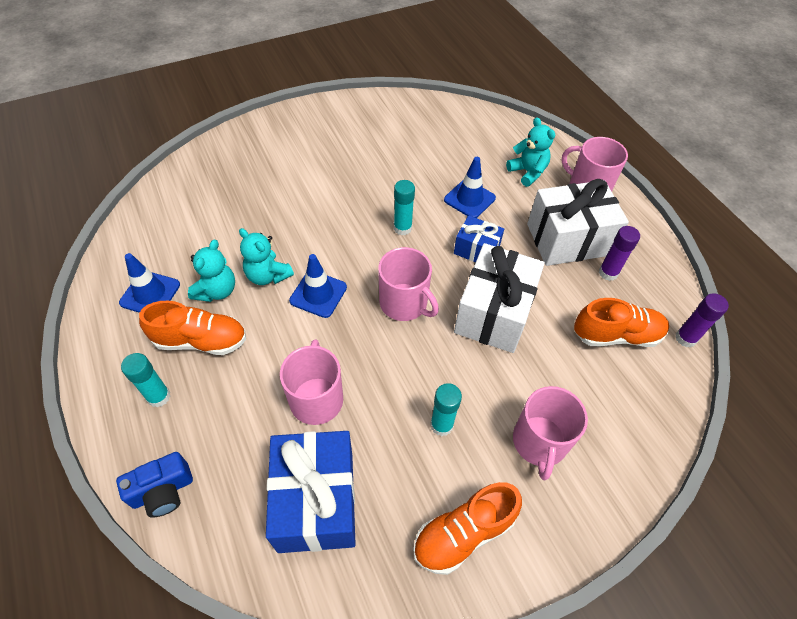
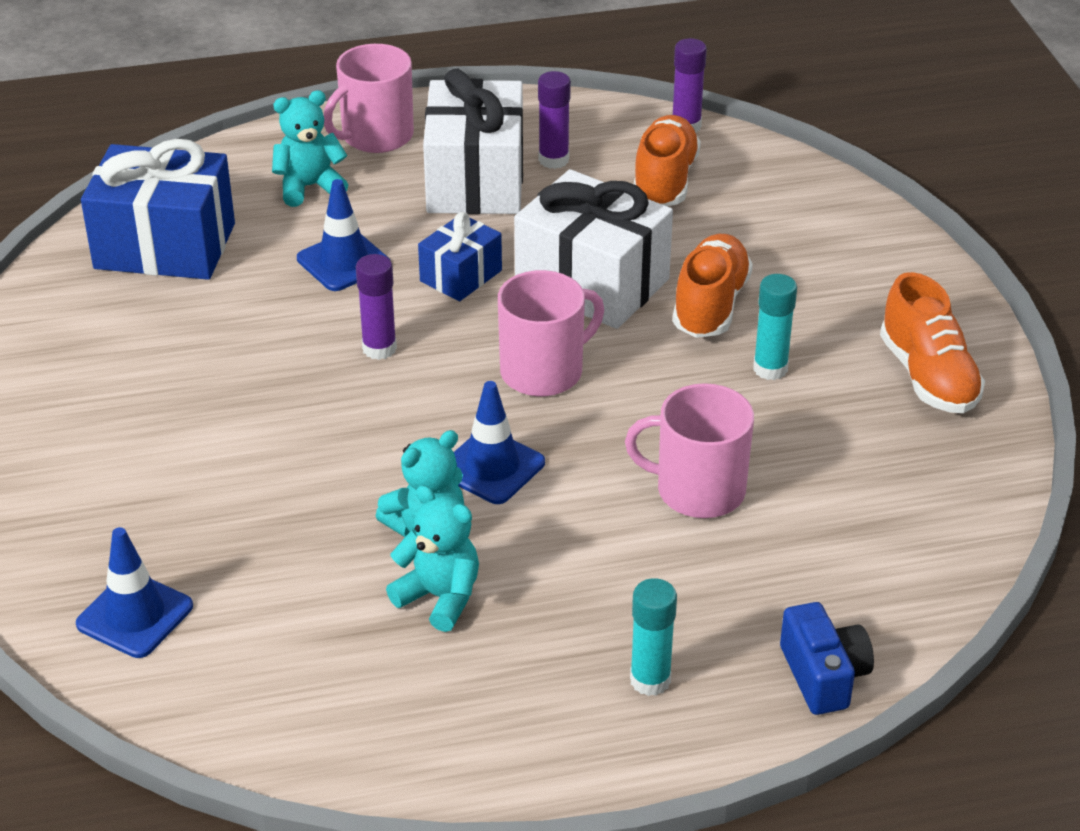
camera: 75 degrees left, 15 degrees down
blue traffic cone [119,253,180,313] -> blue traffic cone moved to [76,527,193,658]
orange shoe [139,301,246,355] -> orange shoe moved to [673,234,753,338]
blue gift [266,431,356,553] -> blue gift moved to [81,139,235,280]
turquoise glue stick [394,180,415,235] -> purple glue stick [356,254,397,360]
pink mug [513,386,588,480] -> none

